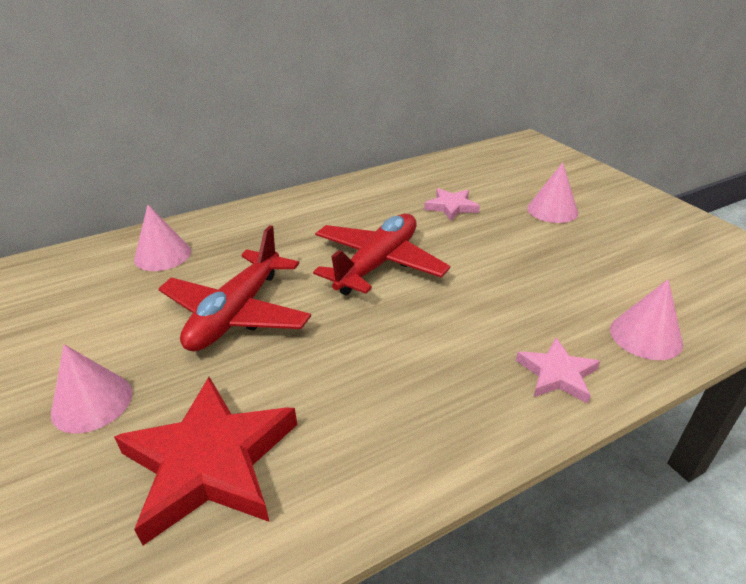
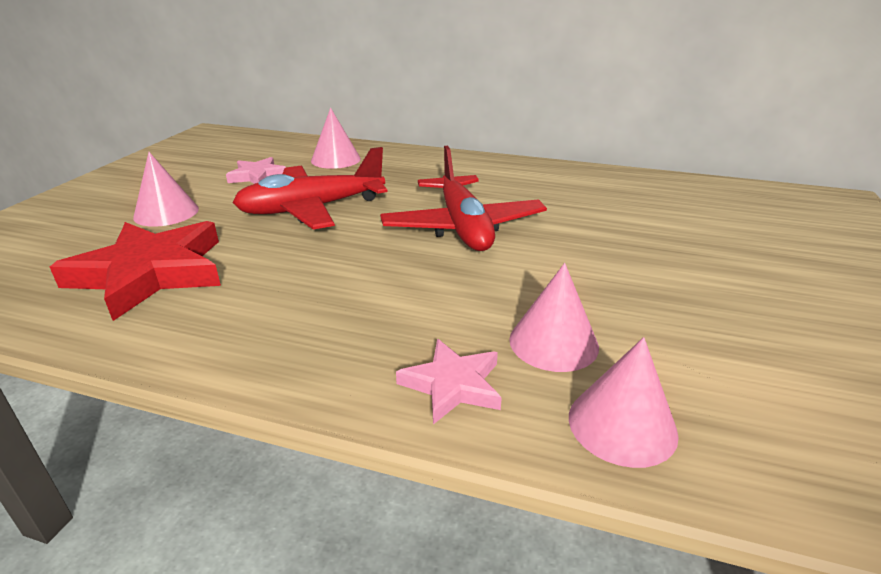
camera: 45 degrees right, 5 degrees down
red plane [313,214,450,296] -> red plane turned 90 degrees clockwise [380,146,547,251]
pink star [424,188,480,221] -> pink star moved to [226,157,286,184]
pink cone [527,162,578,223] -> pink cone moved to [509,263,599,372]

